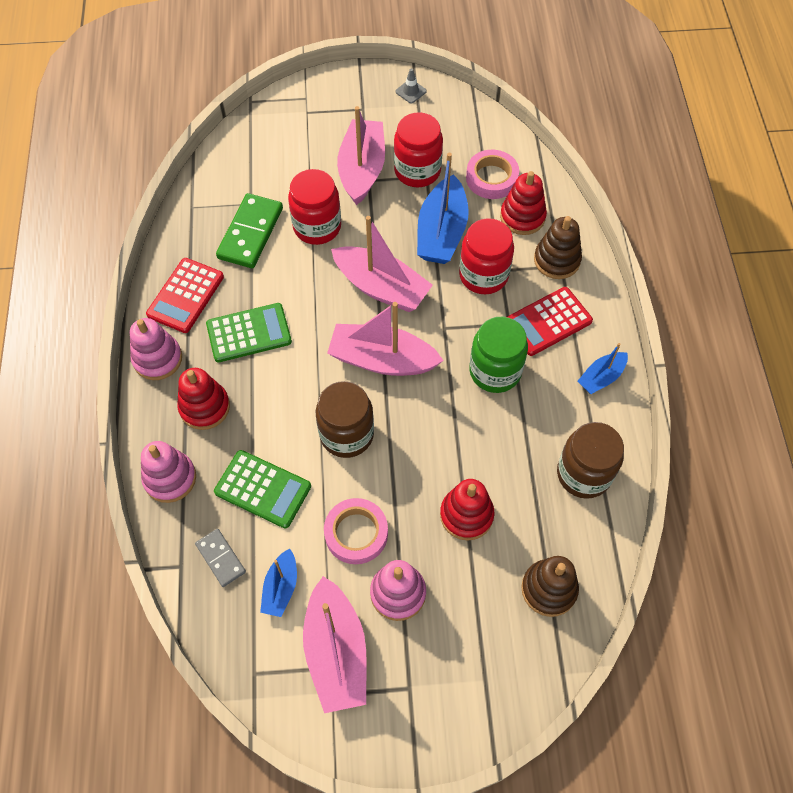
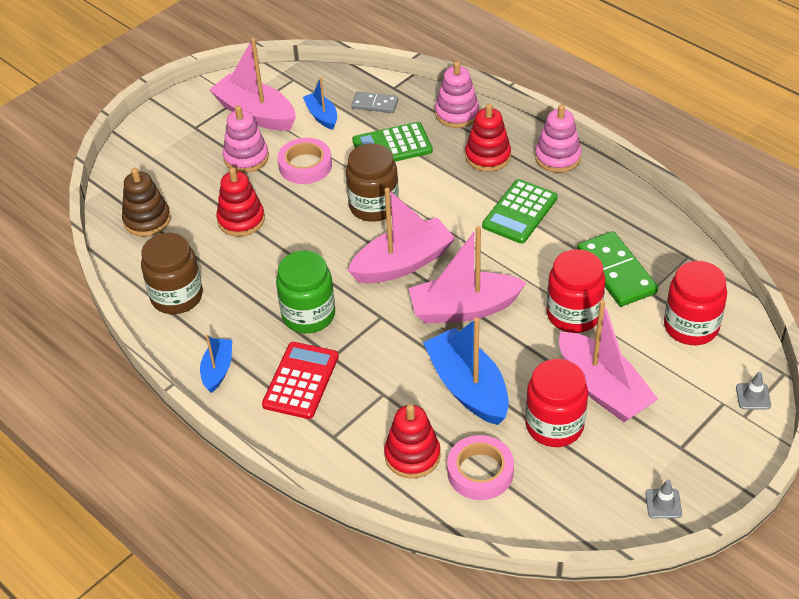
camera: 140 degrees right, 15 degrees down
red calculator [146,258,224,333] -> none
red jar [459,218,514,294] -> red jar moved to [664,261,727,345]
brown stacking toy [534,216,582,279] -> none
none -> grey traffic cone [736,372,771,409]

